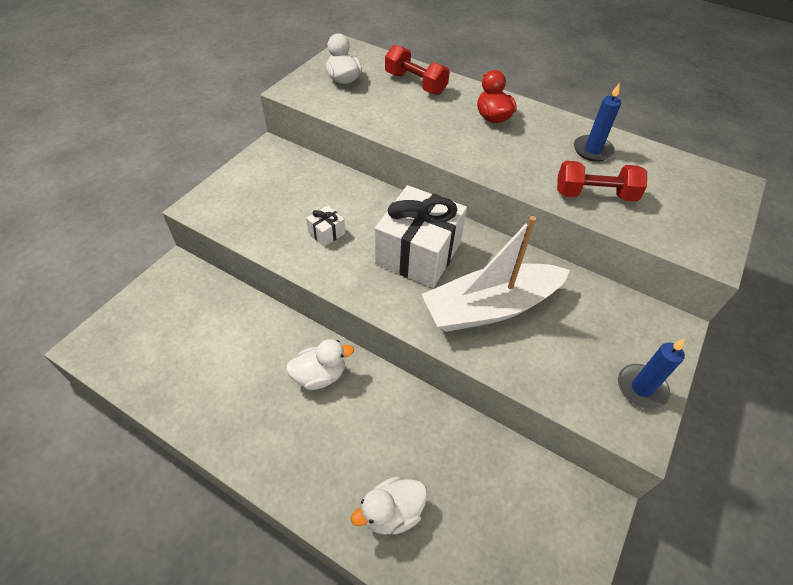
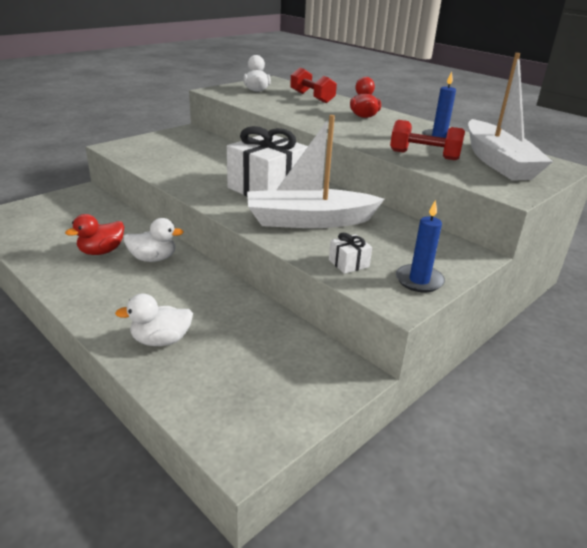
camera: 15 degrees right, 20 degrees down
white gift [306,206,345,247] -> white gift moved to [329,233,372,274]
none -> red duck [65,214,124,255]
none -> white boat [468,53,553,181]

